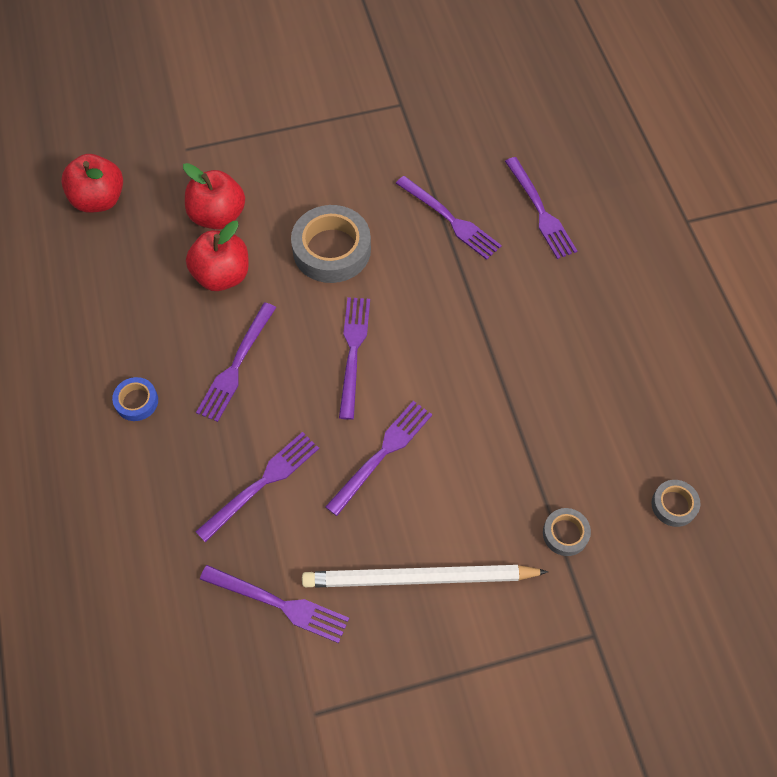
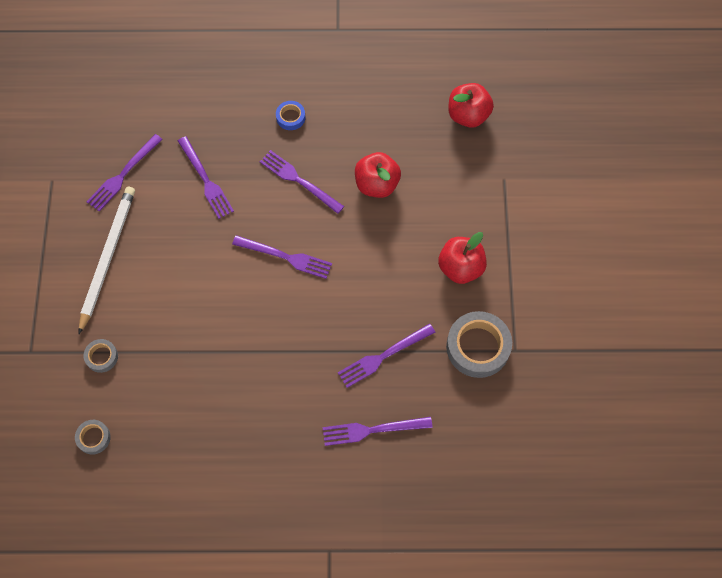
camera: 105 degrees right, 5 degrees up
red apple [183,163,245,230] -> red apple moved to [438,232,487,284]
grey tape [291,205,371,283] -> grey tape moved to [446,311,512,378]
purple fork [325,401,432,516] -> none

